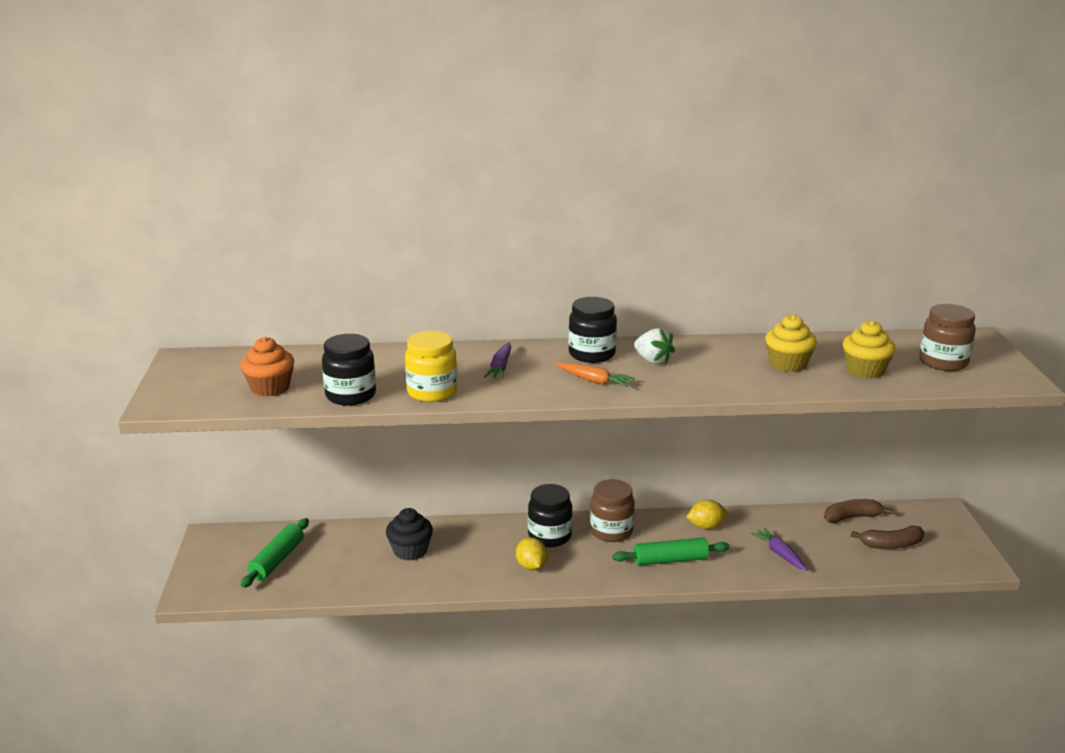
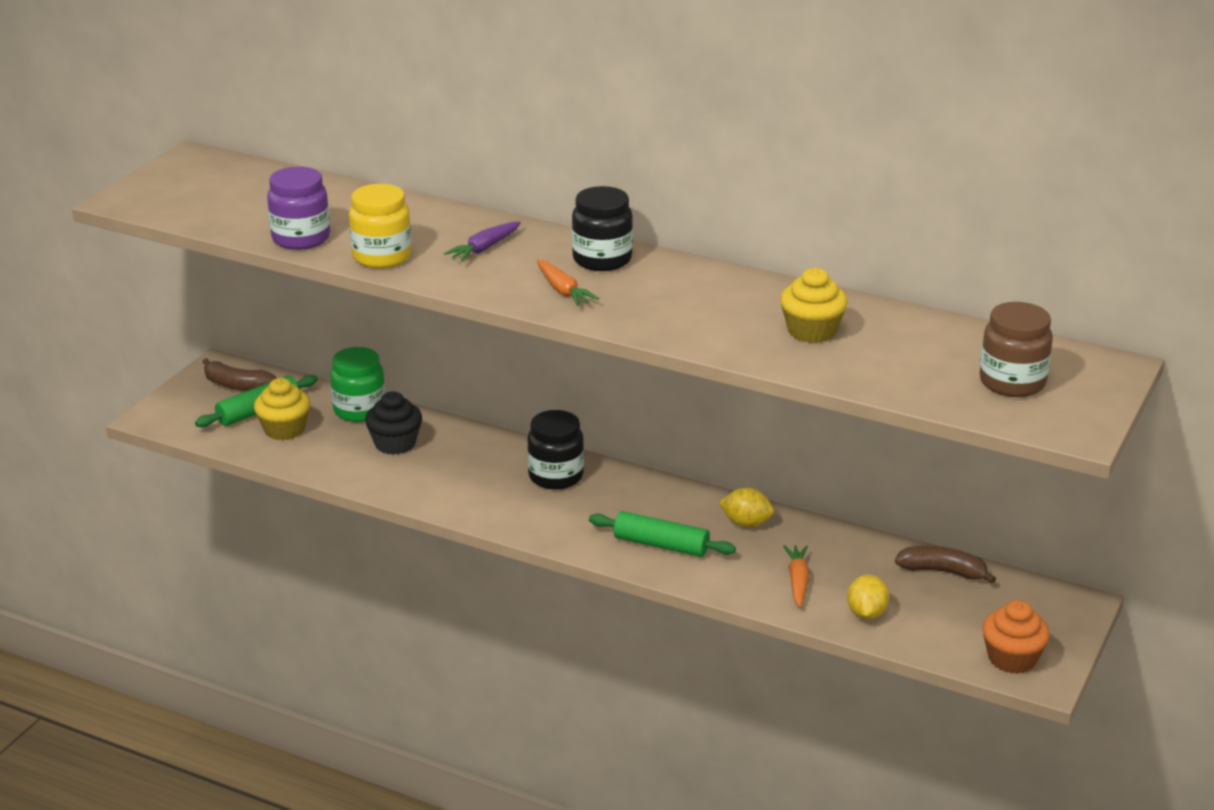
camera: 30 degrees right, 5 degrees up
orange cupcake [241,337,294,397] -> orange cupcake moved to [982,600,1050,674]
black jar [322,334,376,406] -> purple jar [267,167,330,250]
yellow lemon [516,537,547,571] -> yellow lemon moved to [847,575,890,619]
brown jar [590,479,635,542] -> none
white strawberry [634,328,675,364] -> none
purple carrot [751,528,807,570] -> orange carrot [783,545,809,607]
yellow cupcake [843,321,896,379] -> yellow cupcake moved to [254,378,310,440]
brown banana [851,526,924,549] -> brown banana moved to [203,358,276,391]
none -> green jar [330,347,385,422]

